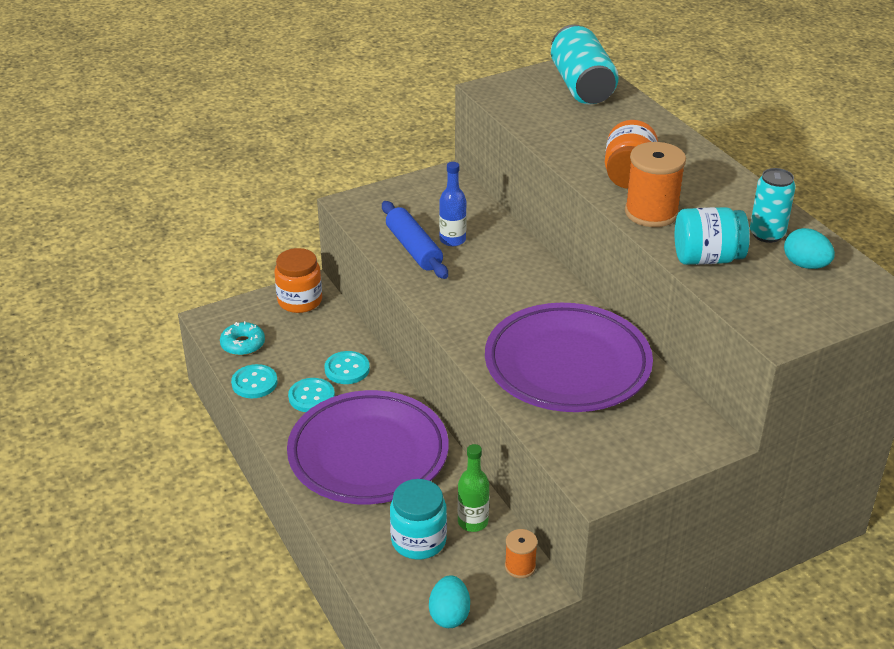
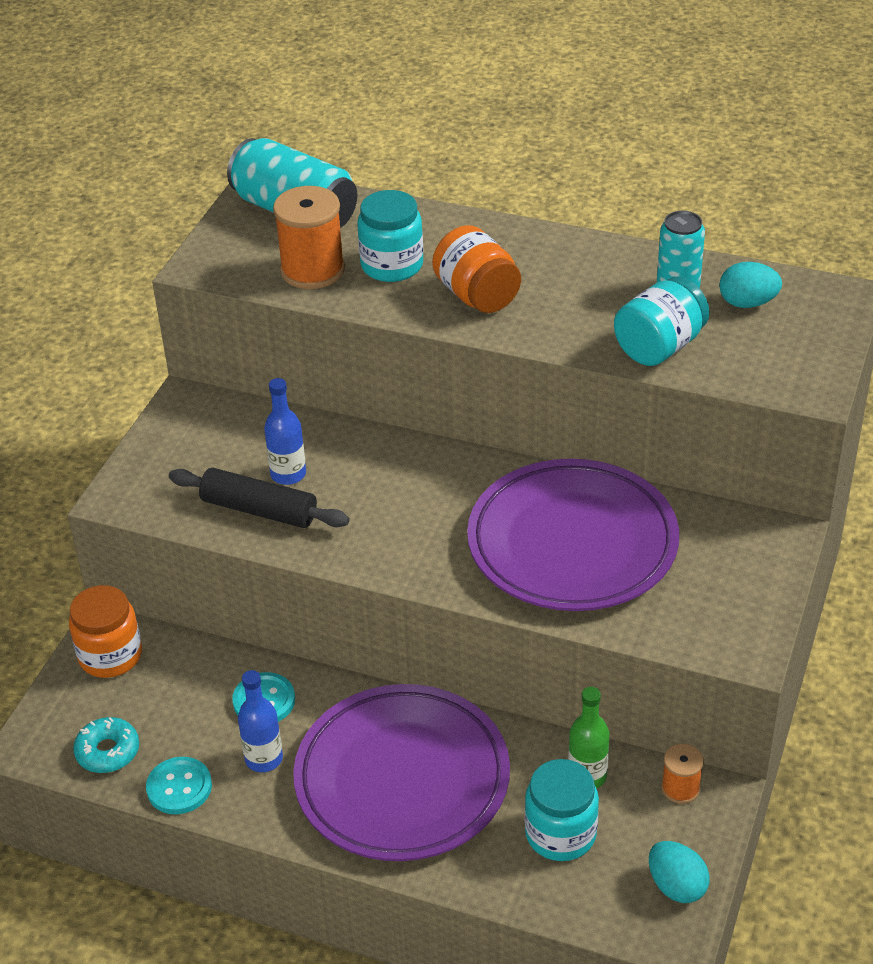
camera: 40 degrees left, 5 degrees up
turquoise button [288,378,335,412] -> blue bottle [238,670,283,772]
blue rolling pin [382,201,448,279] -> black rolling pin [169,468,350,528]
orange spool [625,142,686,227] -> orange spool moved to [273,186,345,289]
none -> turquoise jar [357,190,423,282]

